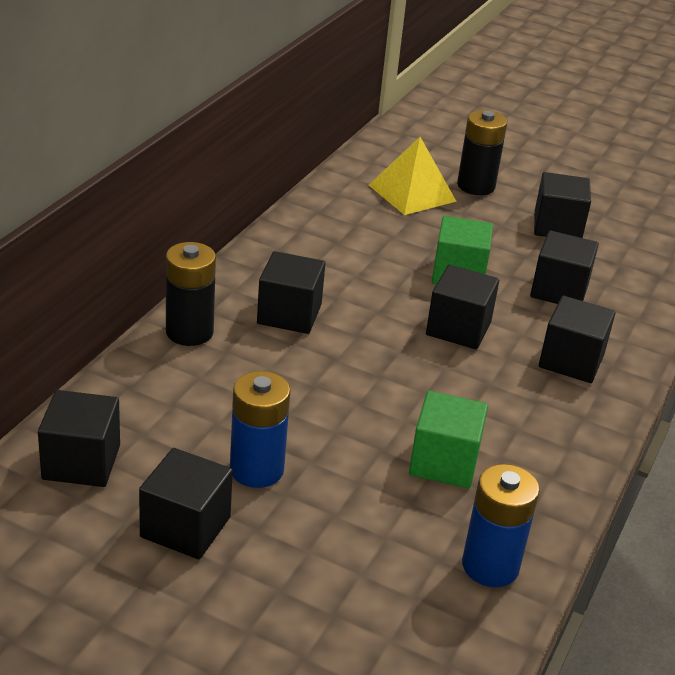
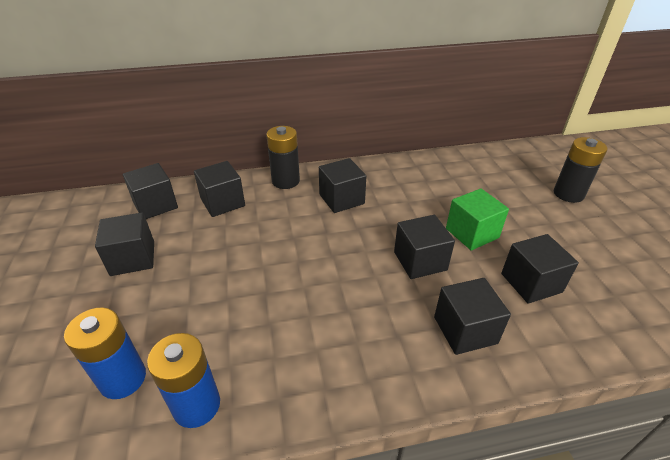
camera: 55 degrees right, 5 degrees up
blue battery [230,371,290,488] -> blue battery moved to [64,307,146,399]
yellow pyramid [369,137,457,215] -> none
green cube [409,391,488,488] -> none
black cube [534,172,591,238] -> black cube moved to [194,161,245,217]

